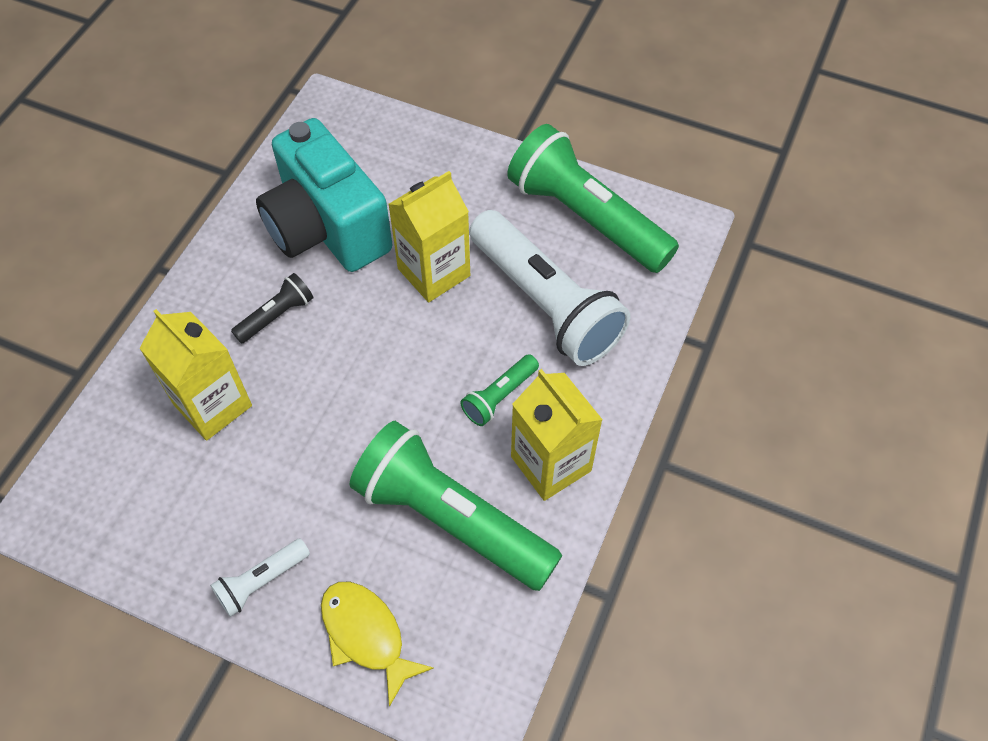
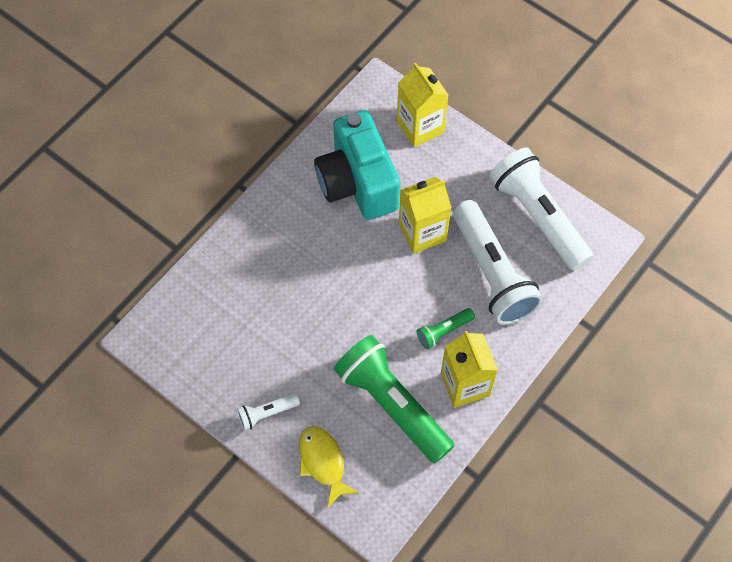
camera: 15 degrees right, 5 degrees up
yellow carton [139,309,252,441] -> yellow carton moved to [397,63,448,147]
black flashlight [231,273,314,344] -> none
green flashlight [507,124,679,273] -> white flashlight [490,147,593,271]

